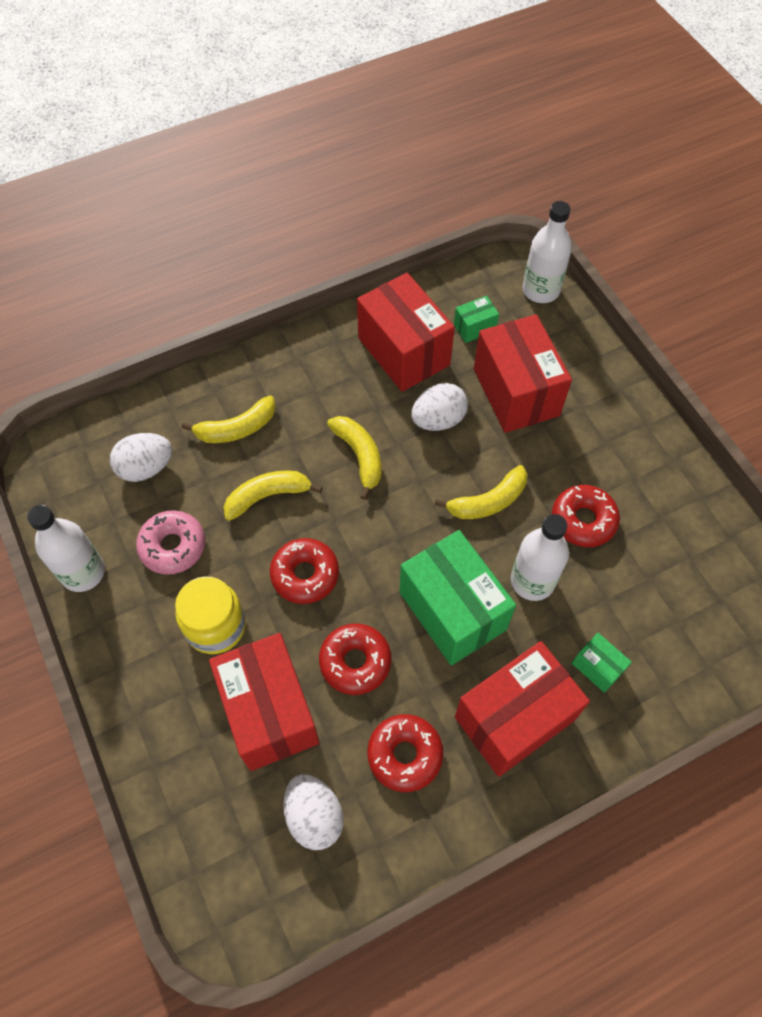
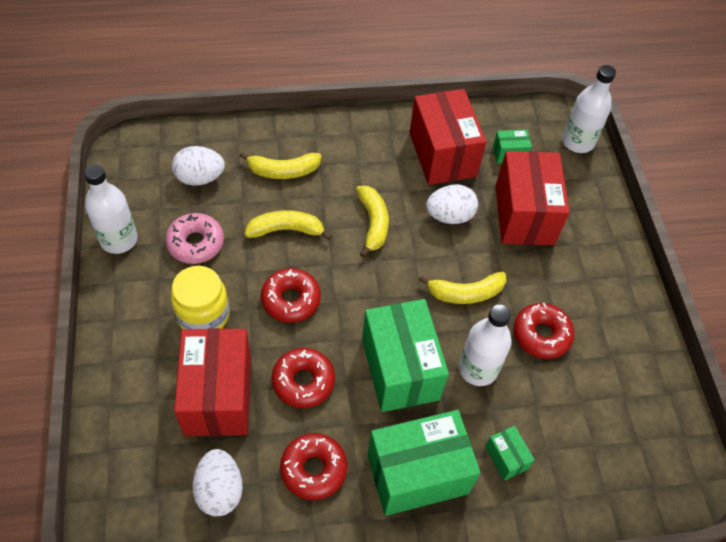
camera: 15 degrees right, 5 degrees down
red box [455,641,590,777] -> green box [367,410,480,516]

